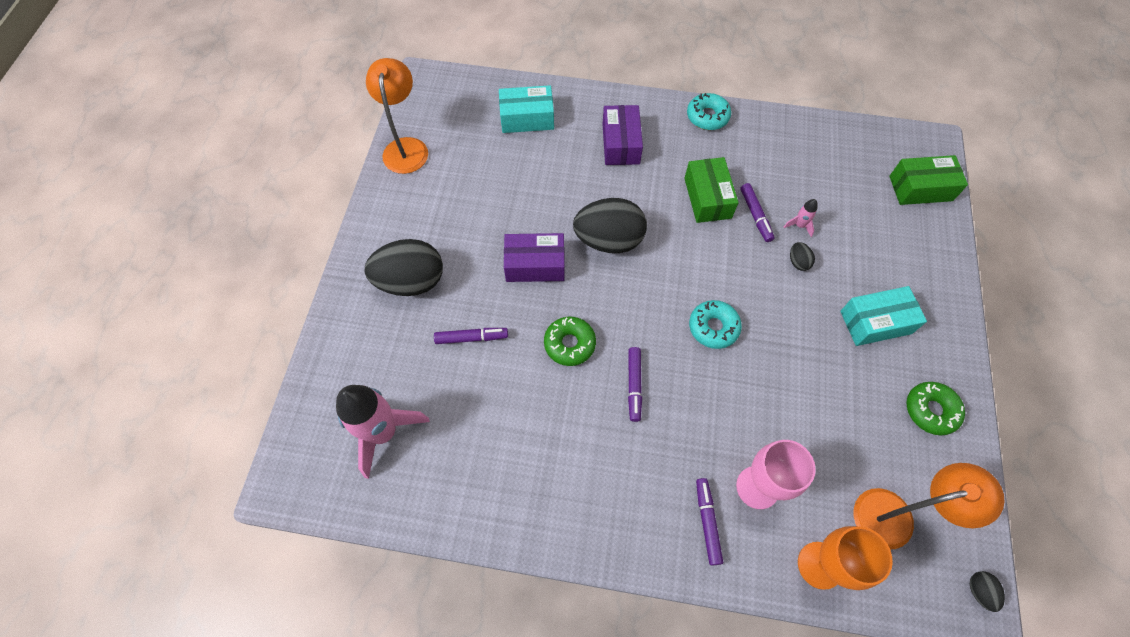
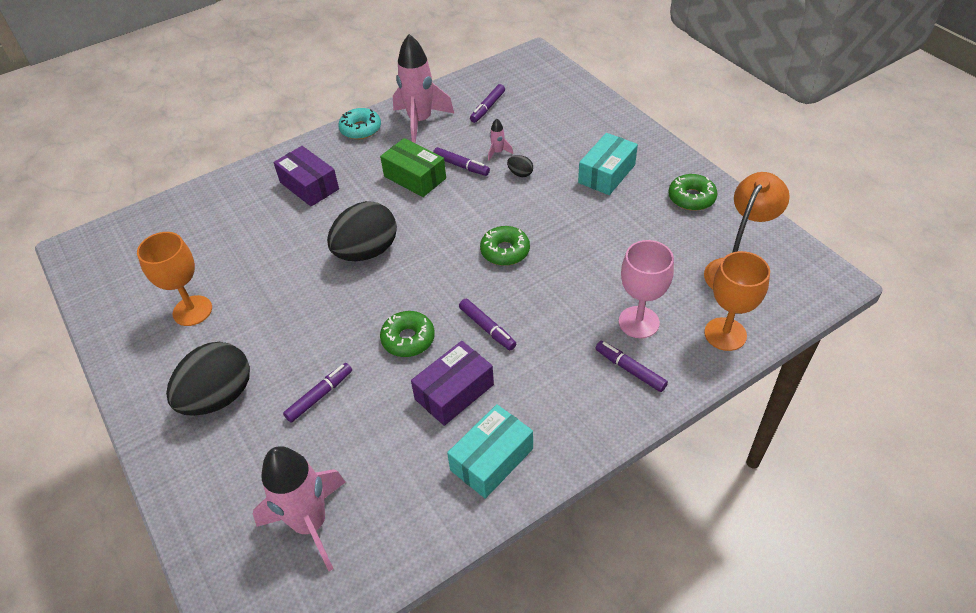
camera: 40 degrees left, 15 degrees down
orange lamp [366,58,428,174] -> none
turquoise box [499,85,554,133] -> turquoise box moved to [447,404,533,499]
purple box [504,233,565,282] -> purple box moved to [411,341,494,426]
turquoise donut [689,300,742,349] -> green donut [480,226,530,266]
green box [889,155,968,205] -> none
black egg [970,571,1005,612] -> none
none -> orange goblet [137,232,212,326]
none -> pink rocket [393,34,454,144]
none -> purple marker [470,84,505,123]

